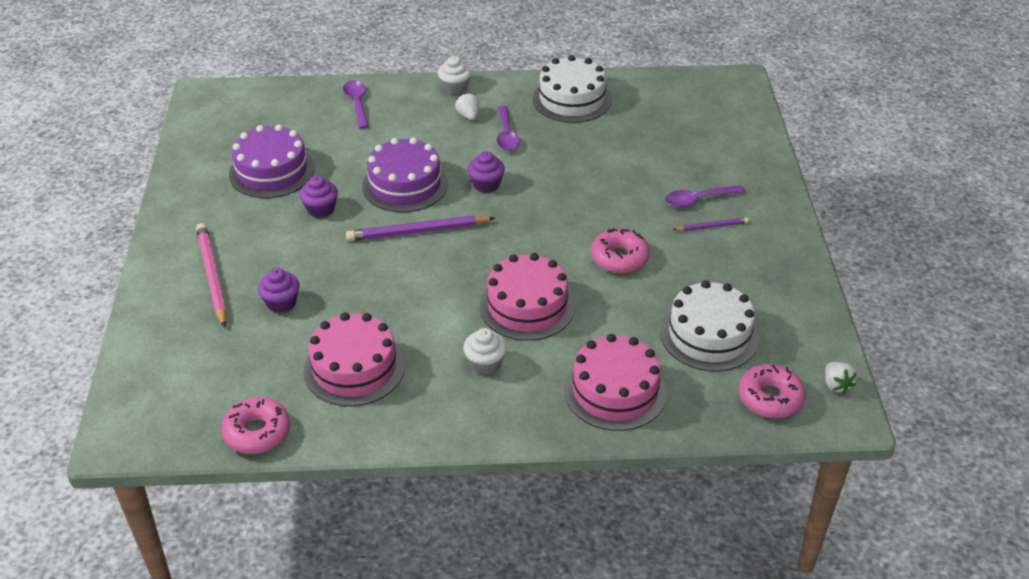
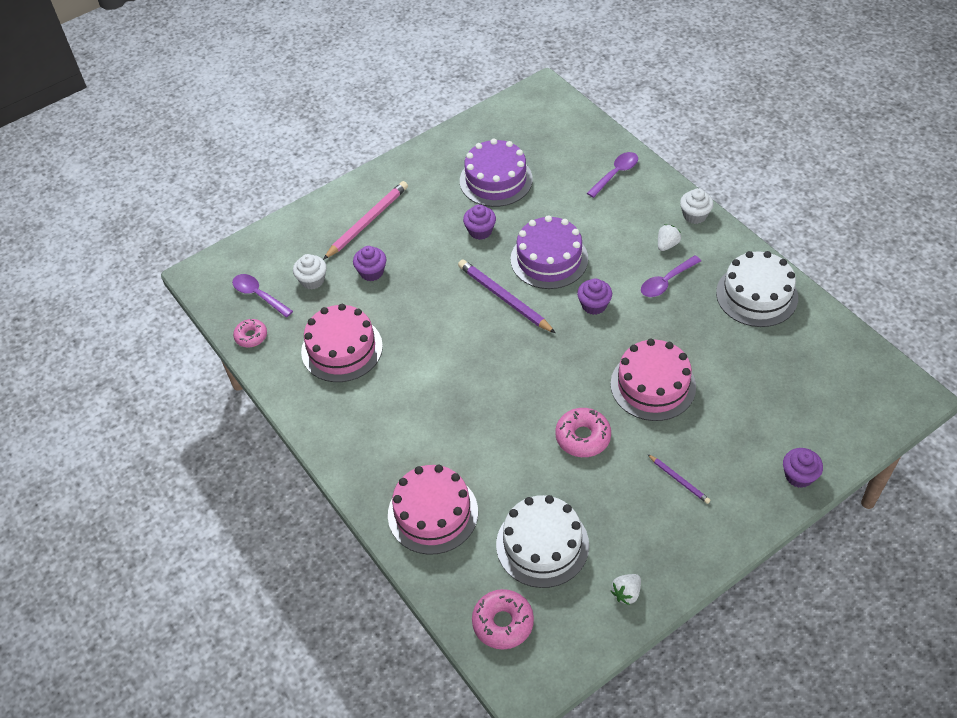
camera: 60 degrees right, 10 degrees up
pink donut [221,397,290,454] -> pink donut [233,319,267,347], size x0.65
white cupcake [463,328,507,374] -> white cupcake moved to [293,254,327,290]
pink cake [480,253,575,341] -> pink cake moved to [610,339,696,421]
purple spoon [665,185,745,207] -> purple spoon moved to [232,274,293,317]
white strawberry [825,362,857,394] -> white strawberry moved to [611,574,641,605]
none -> purple cupcake [783,448,823,488]

